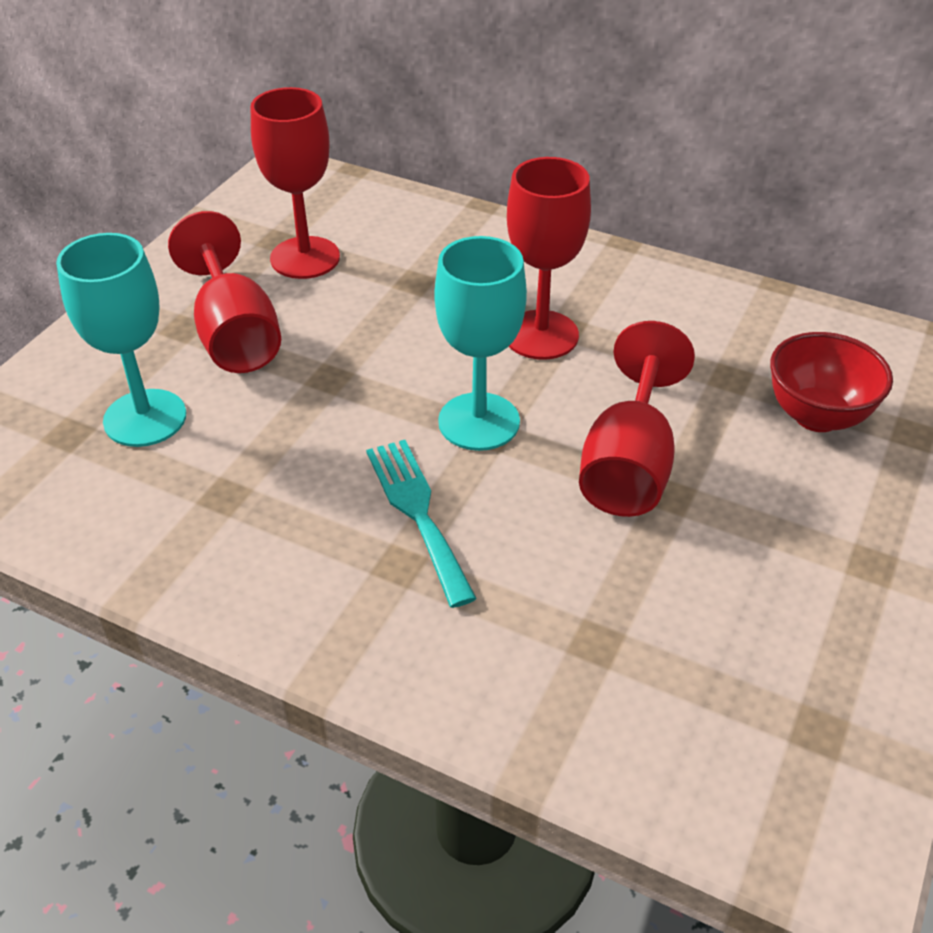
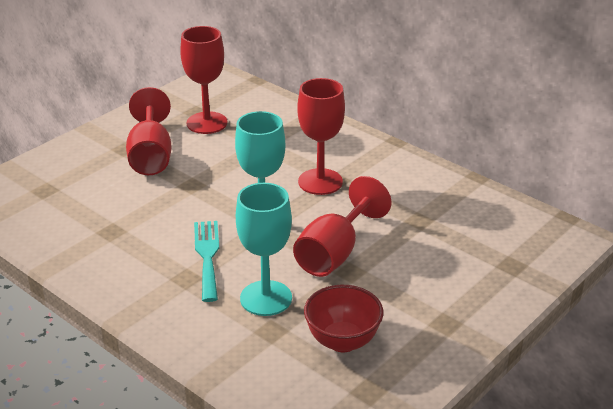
camera: 15 degrees right, 10 degrees down
turquoise goblet [56,233,186,447] -> turquoise goblet moved to [236,183,292,316]
red bowl [770,332,893,432] -> red bowl moved to [304,285,383,352]

